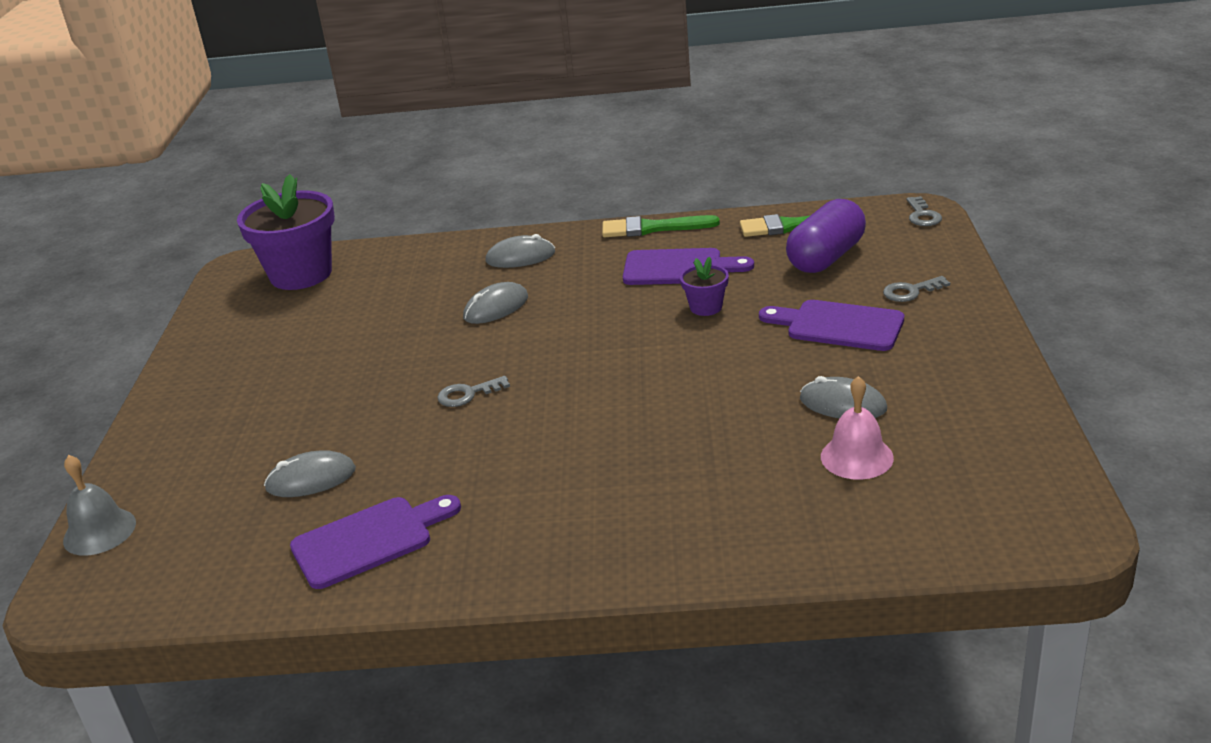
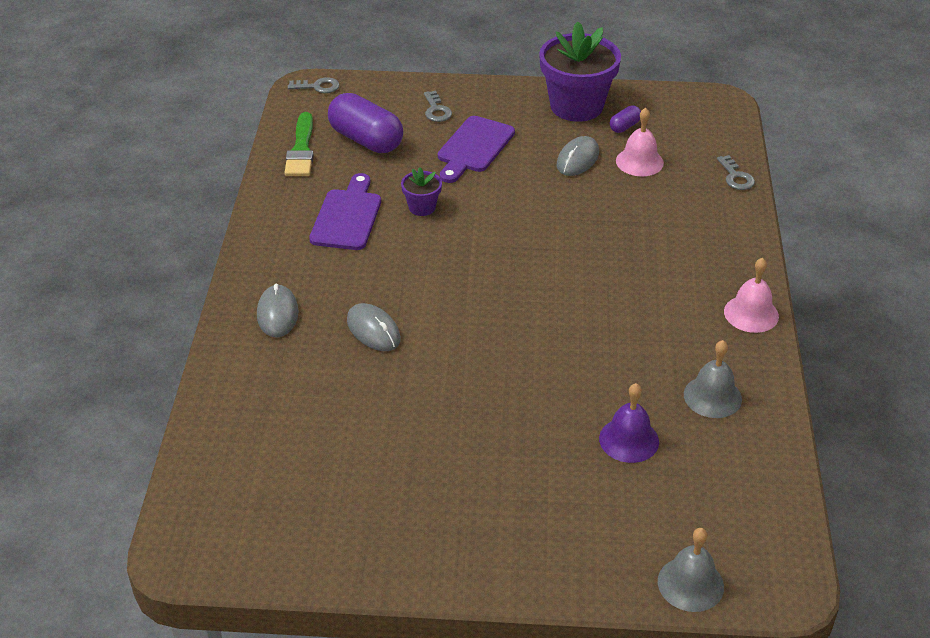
camera: 90 degrees left, 10 degrees up
purple flower pot [237,174,335,290] -> purple flower pot moved to [539,21,621,122]
grey mouse [264,450,356,497] -> purple bell [599,383,659,463]
purple cutting board [290,495,461,589] -> grey bell [684,340,742,418]
grey key [437,376,510,407] -> grey key moved to [717,155,755,190]
green brush [602,215,720,237] -> none
none -> purple capsule [610,105,641,133]
none -> pink bell [724,258,779,333]

